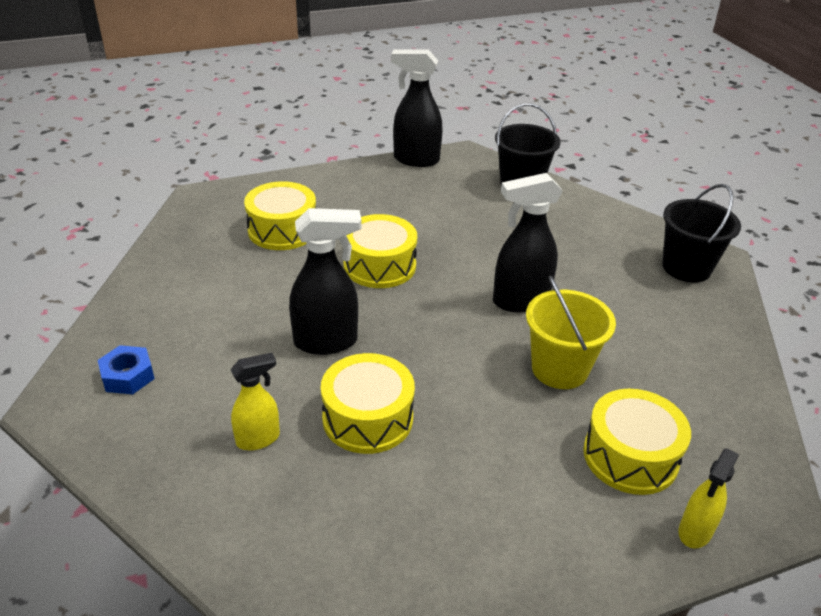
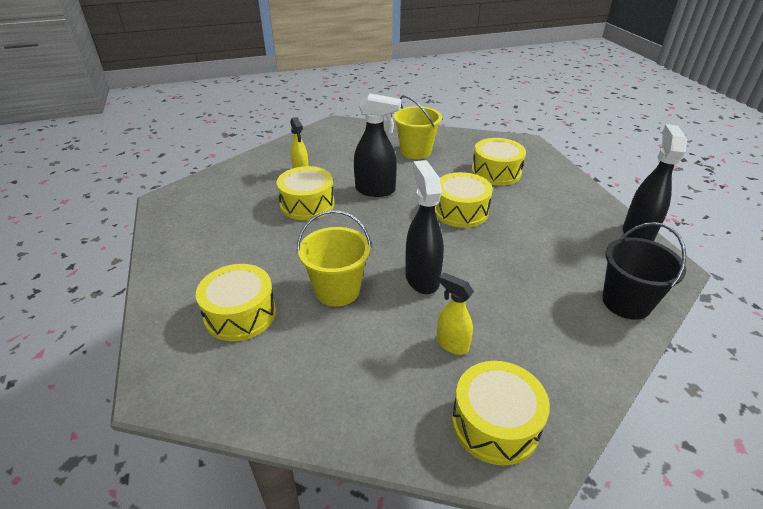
camera: 95 degrees right, 0 degrees up
blue nut [98,345,155,394] -> none
black spray bottle [289,208,361,355] -> black spray bottle turned 75 degrees counterclockwise [354,93,401,197]
black bucket [662,184,741,282] -> yellow drum [452,361,550,466]
yellow spray bottle [679,448,739,548] -> yellow spray bottle moved to [437,272,474,355]
none -> yellow bucket [393,95,442,159]

